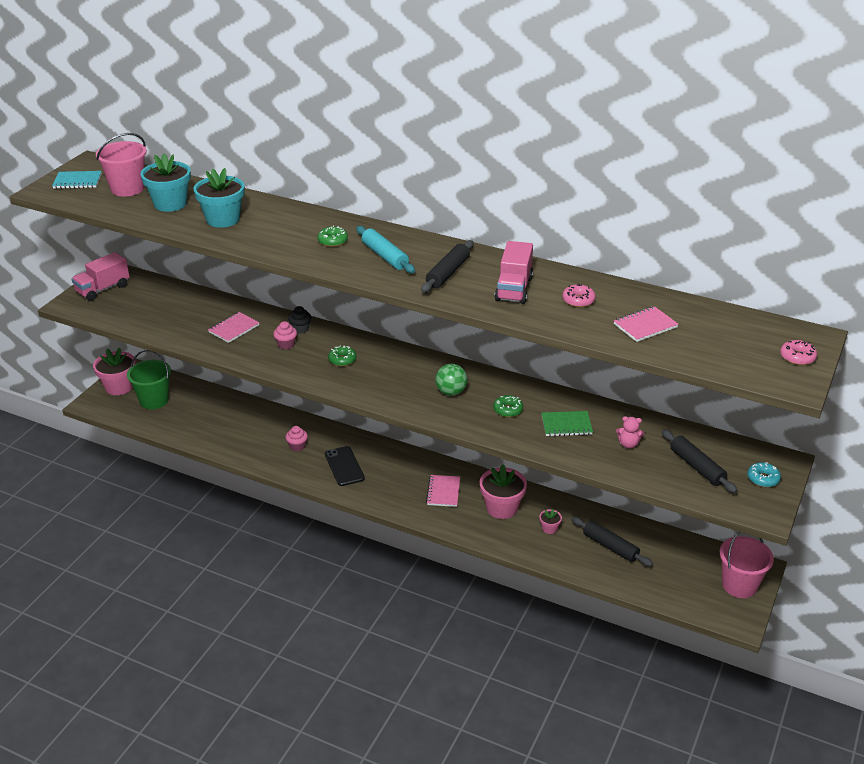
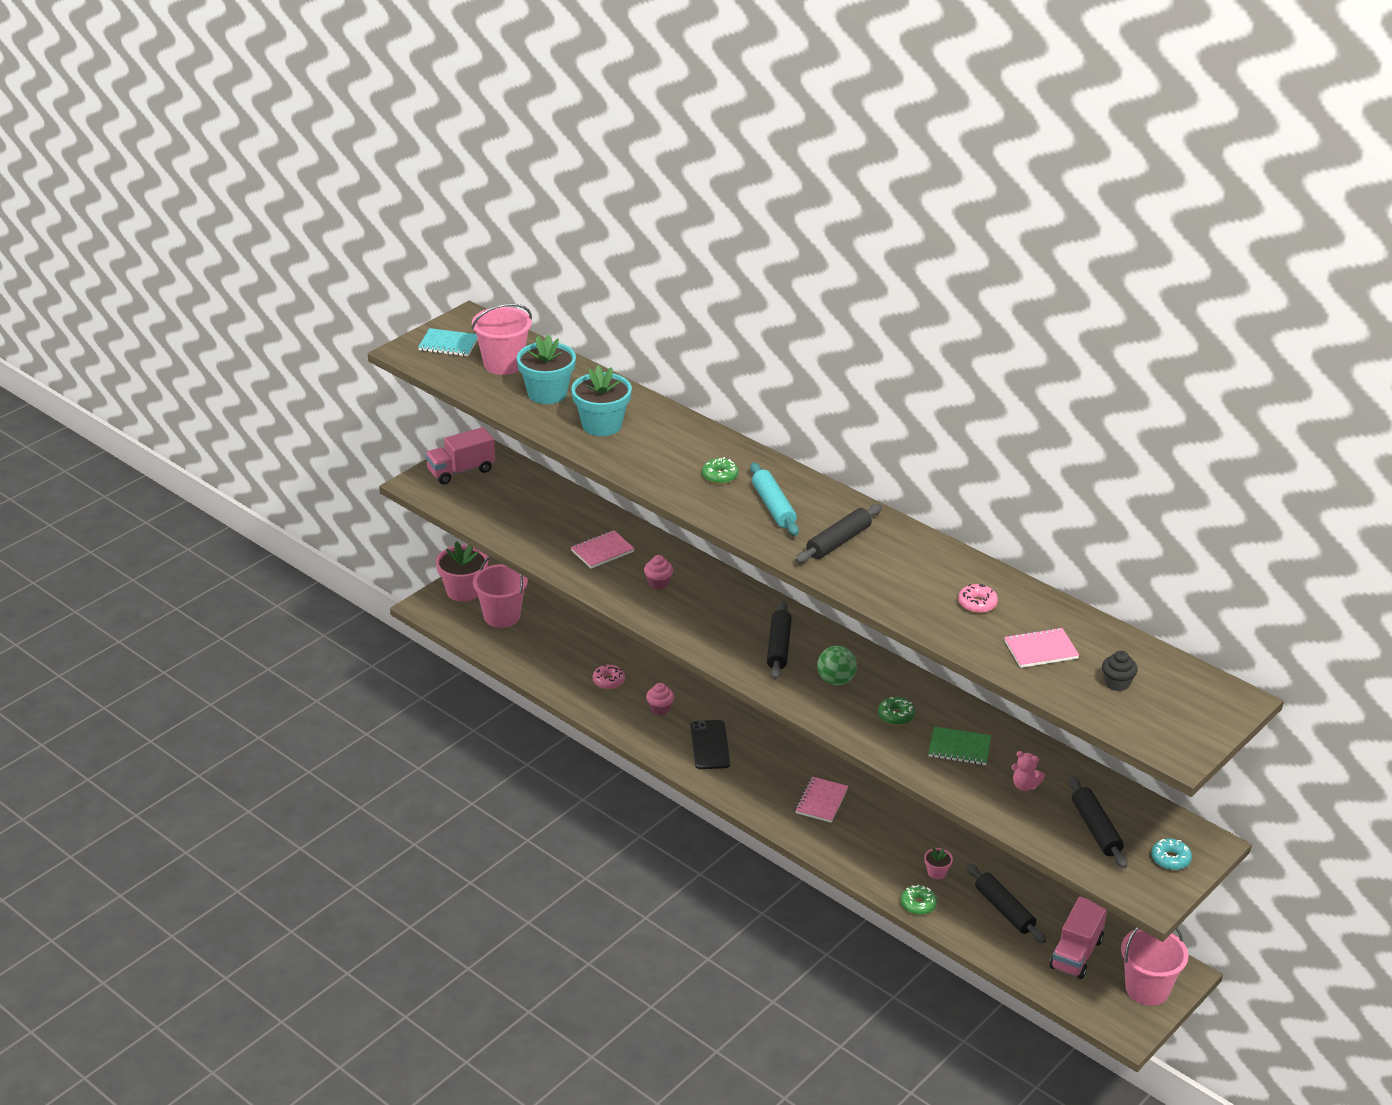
camera: 15 degrees right, 0 degrees up
green bucket [127,350,171,409] -> pink bucket [473,556,528,628]
black cupcake [288,306,311,334] -> black cupcake moved to [1102,651,1138,691]
green donut [328,346,356,366] -> green donut moved to [901,885,937,915]
pink flower pot [480,464,527,519] -> none
pink truck [495,241,533,304] -> pink truck moved to [1050,896,1107,979]
pink donut [780,340,817,365] -> pink donut moved to [593,665,625,689]
none -> black rolling pin [767,601,792,680]

